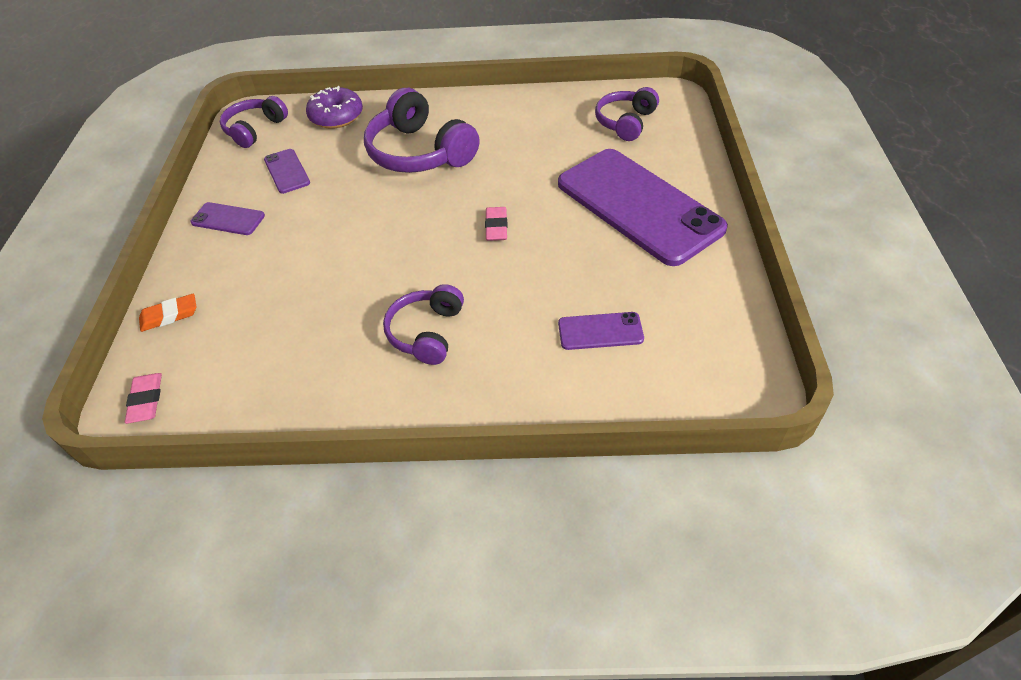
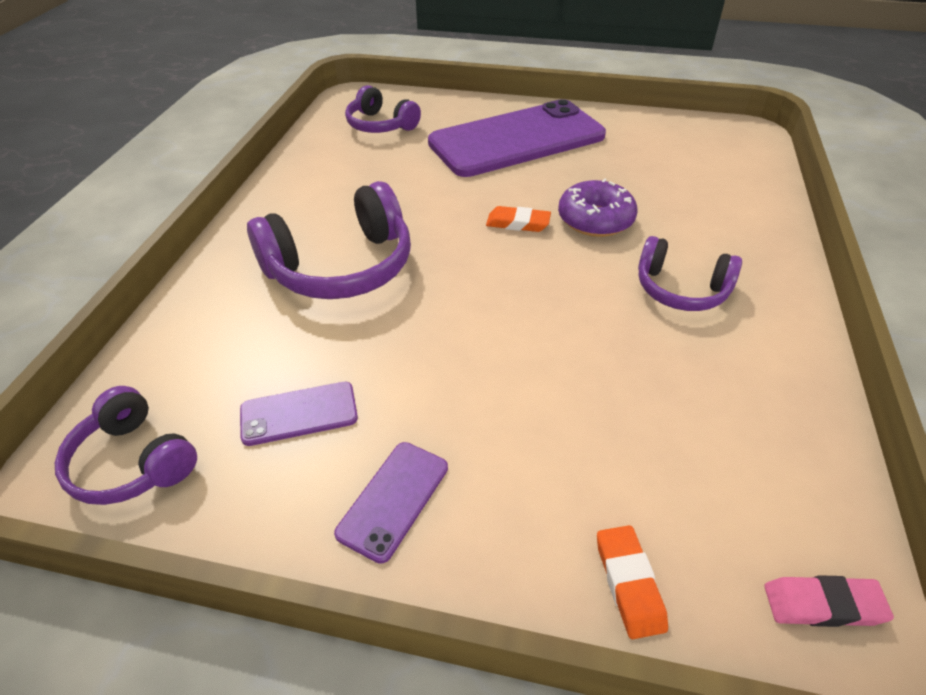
camera: 80 degrees left, 5 degrees down
purple donut [306,86,363,129] -> purple donut moved to [558,178,637,237]
pink eraser [485,207,508,241] -> orange eraser [486,206,551,232]
purple phone [558,312,644,350] -> none

